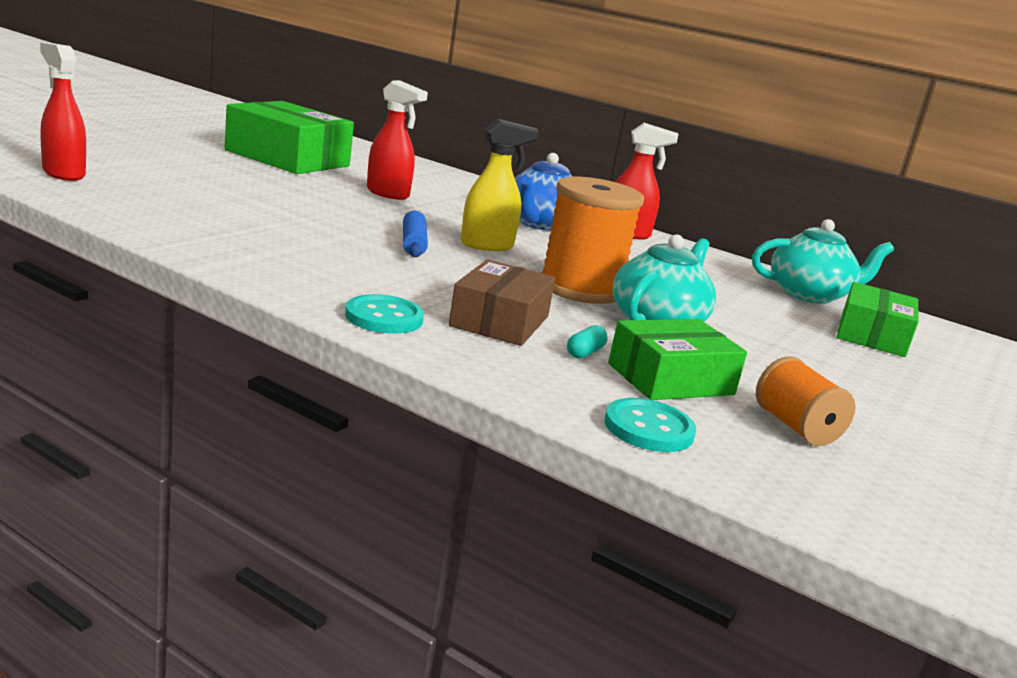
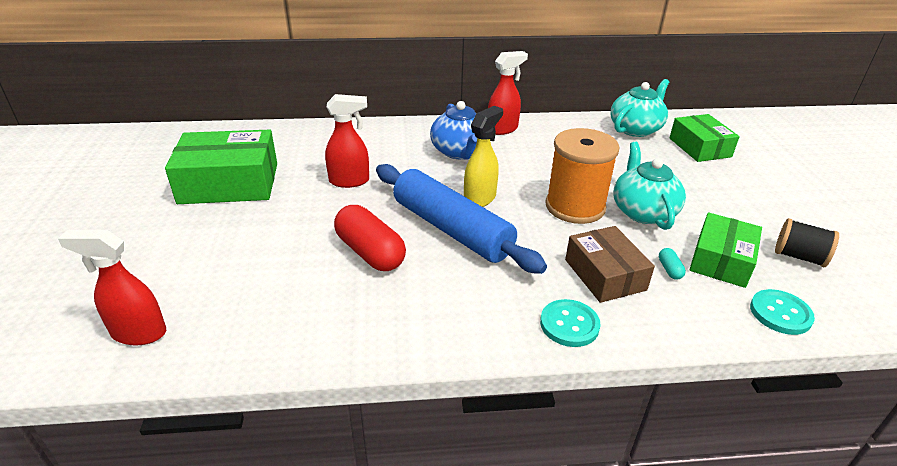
camera: 35 degrees left, 15 degrees up
blue rolling pin [403,210,428,257] -> blue rolling pin [376,164,547,274], size x2.16
orange spool [756,356,856,446] -> black spool [775,218,839,267]
none -> red capsule [334,205,406,271]

